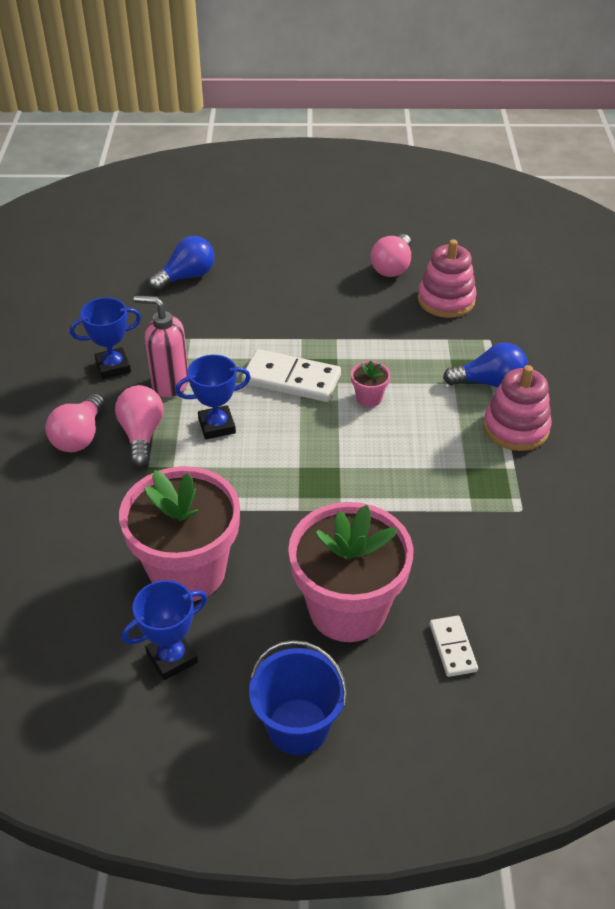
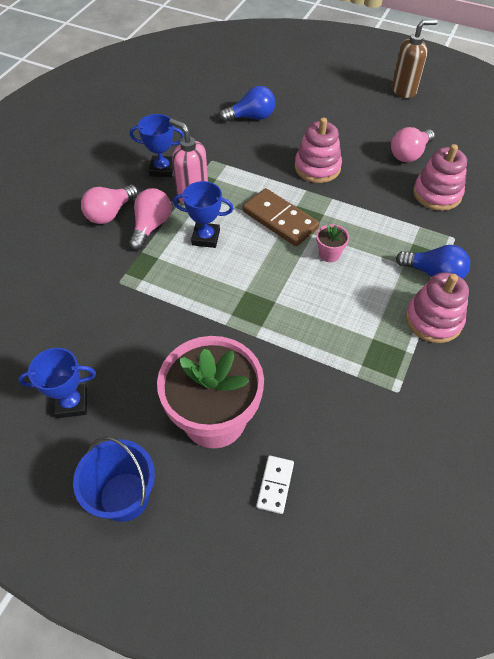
camera: 25 degrees right, 10 degrees up
pink flower pot [119,466,240,601] -> none
white domino [242,349,341,402] -> brown domino [243,188,320,246]
none -> pink stacking toy [295,117,342,183]
none -> brown soap dispenser [392,19,438,98]

